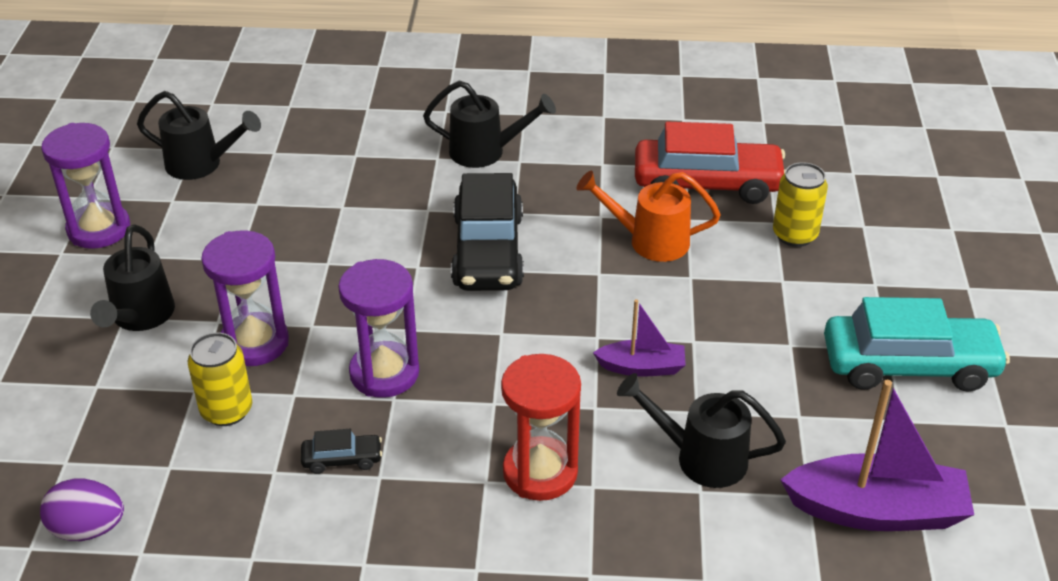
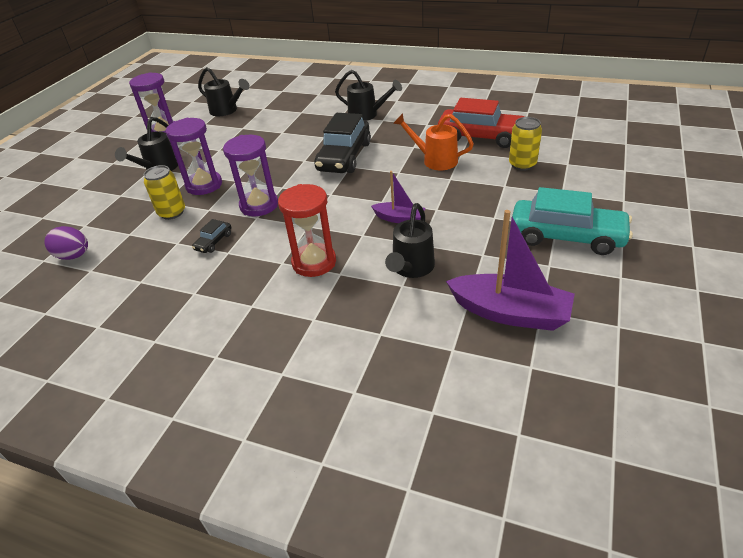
camera: 20 degrees right, 0 degrees up
black car [301,429,382,474] -> black car turned 105 degrees clockwise [192,219,231,253]
black watering can [617,373,786,488] -> black watering can turned 105 degrees counterclockwise [385,203,435,278]

